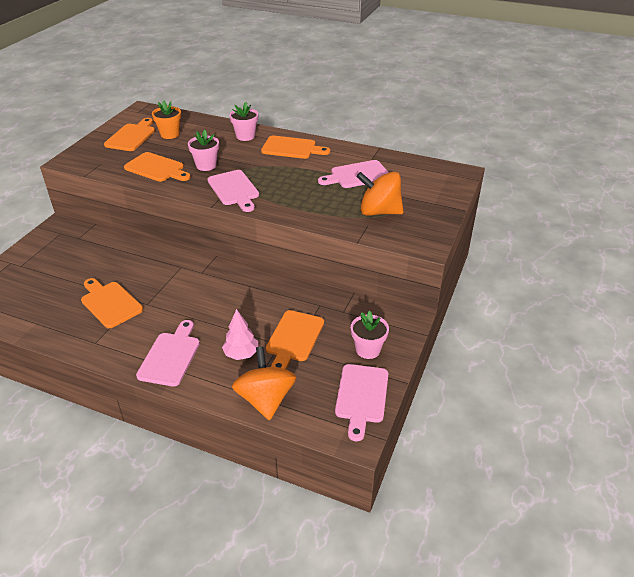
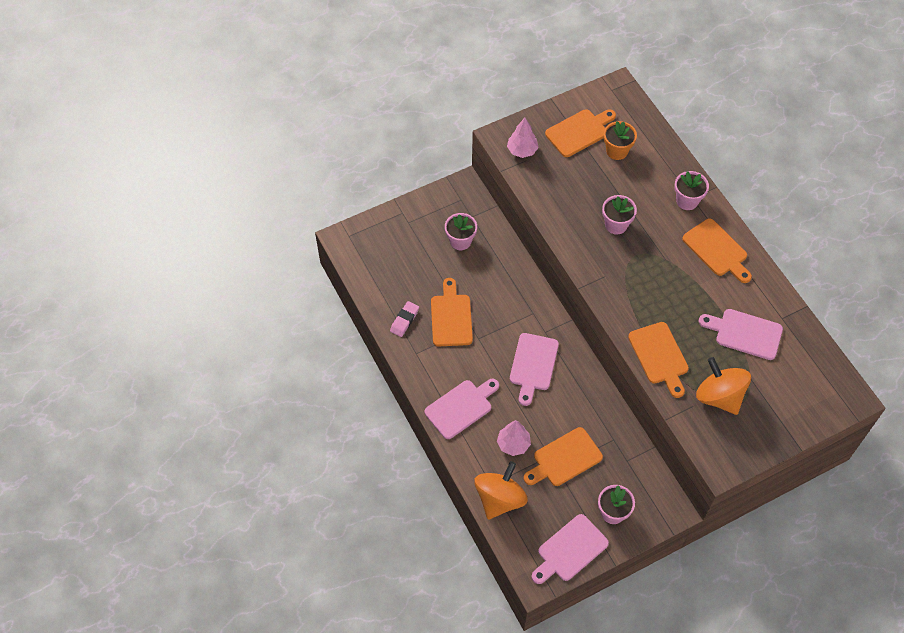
camera: 40 degrees right, 20 degrees up
orange cutting board [124,152,191,182] -> orange cutting board moved to [628,322,689,398]
pink cutting board [207,170,259,212] -> pink cutting board moved to [510,333,559,406]
none -> pink eraser [390,301,419,337]
none -> pink flower pot [445,213,477,250]
none -> pink tree [507,118,539,158]

